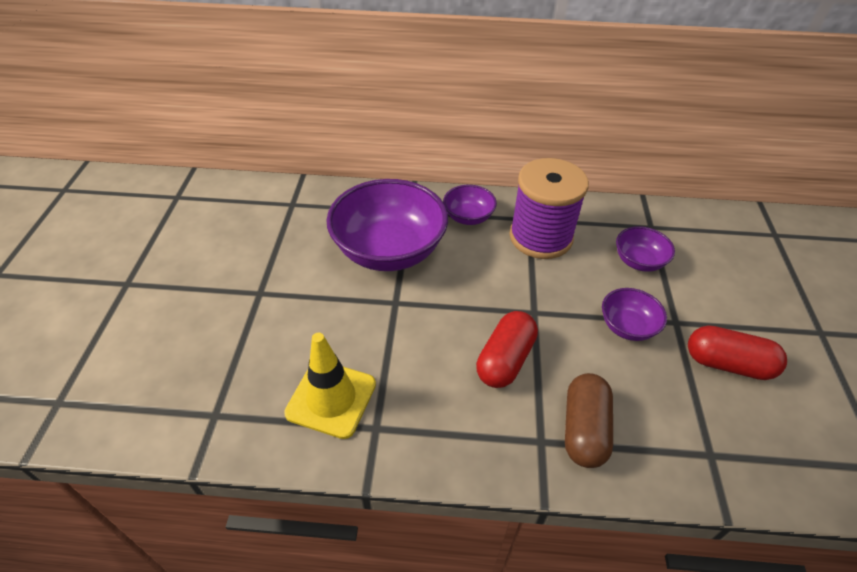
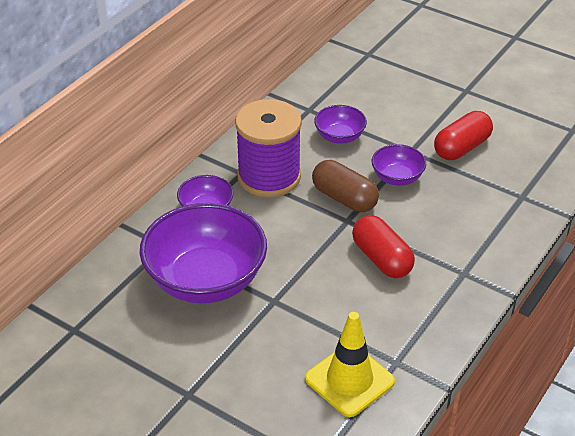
camera: 60 degrees left, 5 degrees down
brown capsule [565,373,613,468] -> brown capsule moved to [312,160,379,212]

